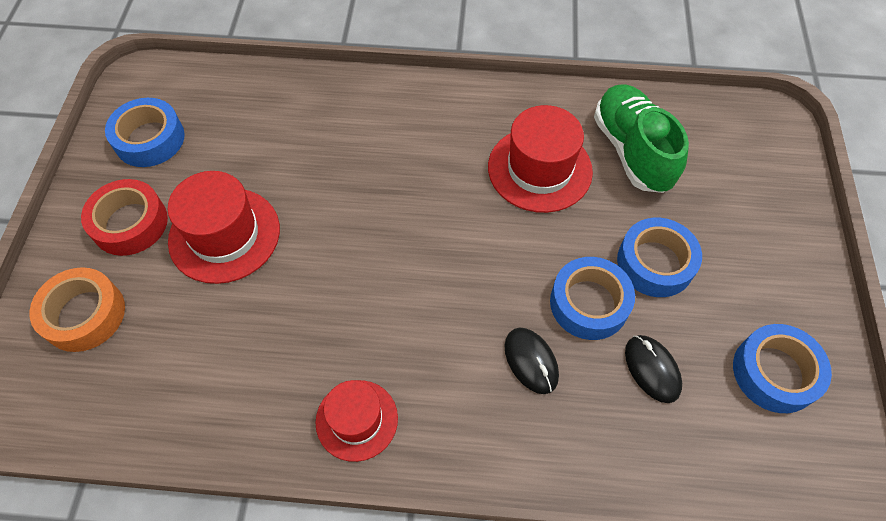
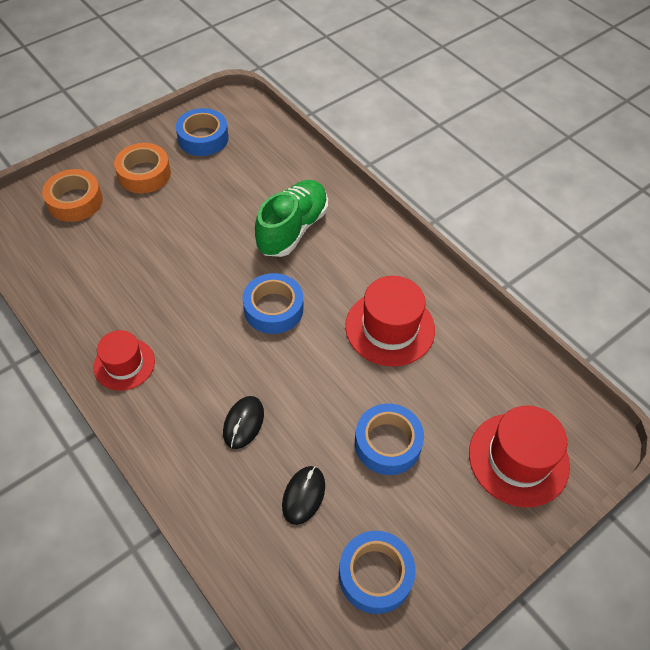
camera: 45 degrees right, 5 degrees down
red tape [81,179,168,256] -> orange tape [114,143,171,193]
red hat [168,171,280,284] -> red hat moved to [469,405,570,508]
blue tape [550,257,635,340] -> blue tape moved to [242,273,303,334]
green shoe [594,84,689,193] -> green shoe moved to [255,180,328,257]

